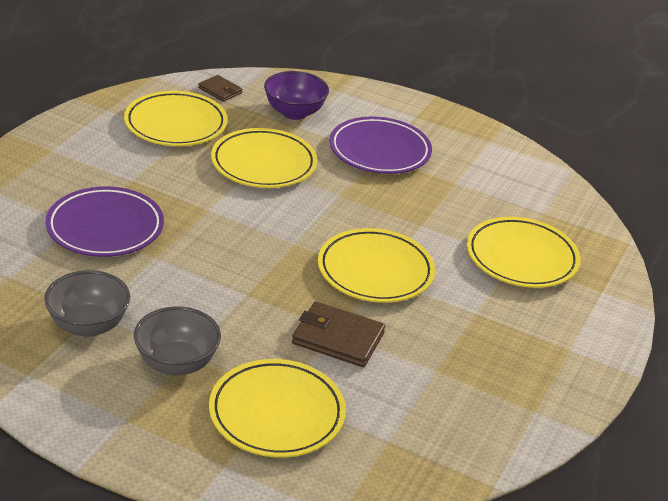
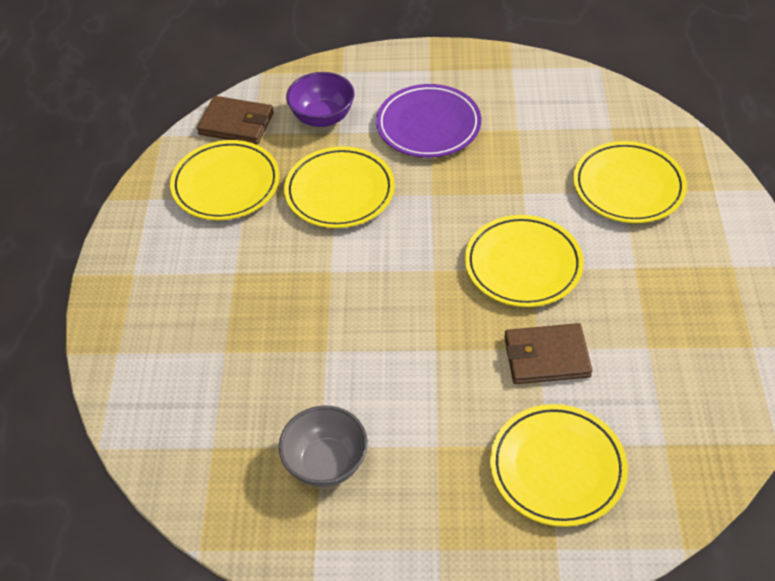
camera: 20 degrees left, 15 degrees up
purple plate [46,186,164,257] -> none
grey bowl [134,306,221,375] -> none
brown wallet [198,75,243,102] -> brown wallet [197,96,274,145], size x1.68

